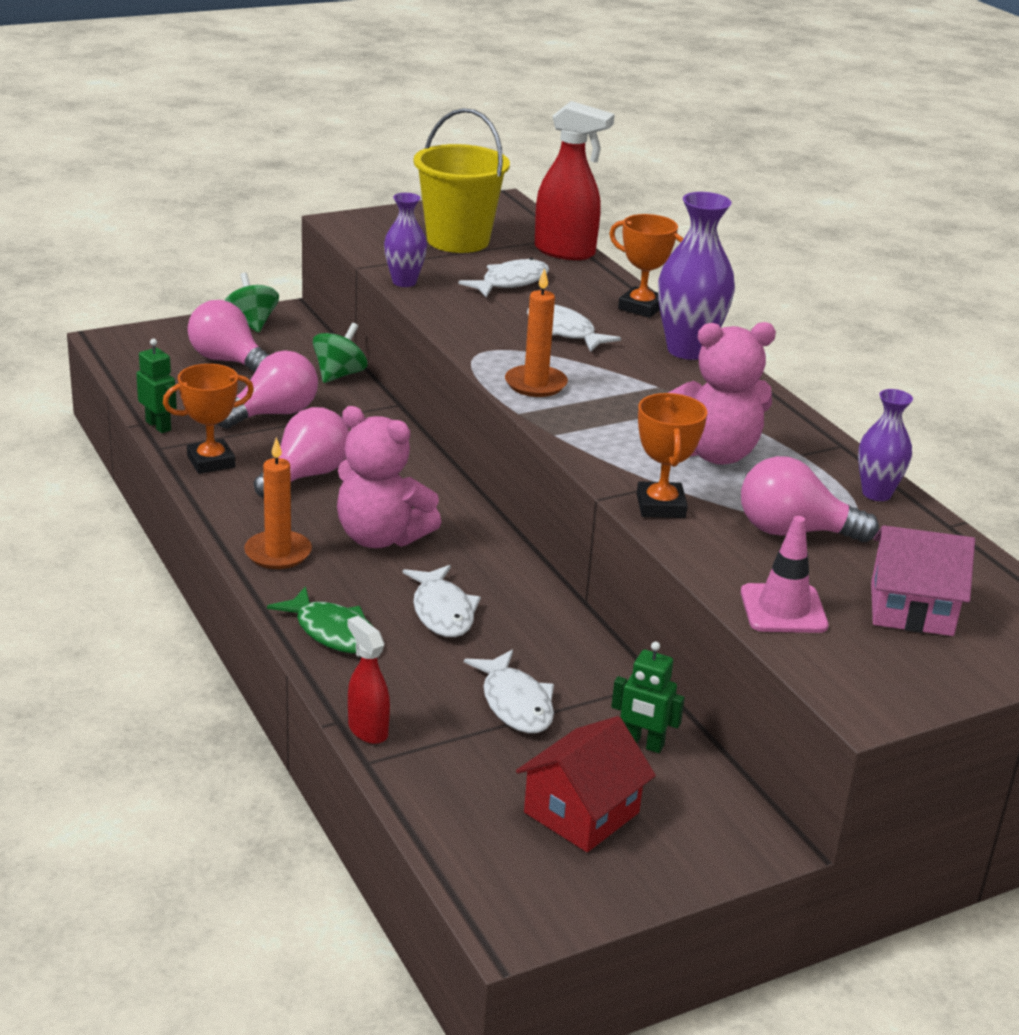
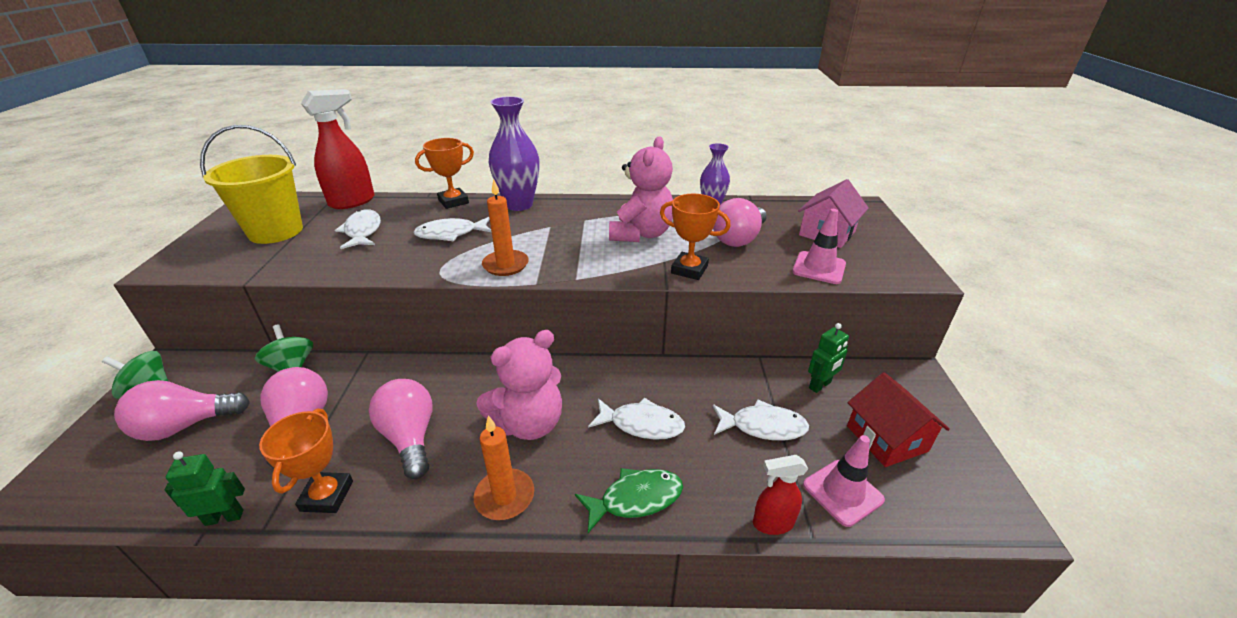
camera: 60 degrees left, 5 degrees up
purple vase [384,193,427,287] -> none
none -> pink traffic cone [803,435,885,527]

